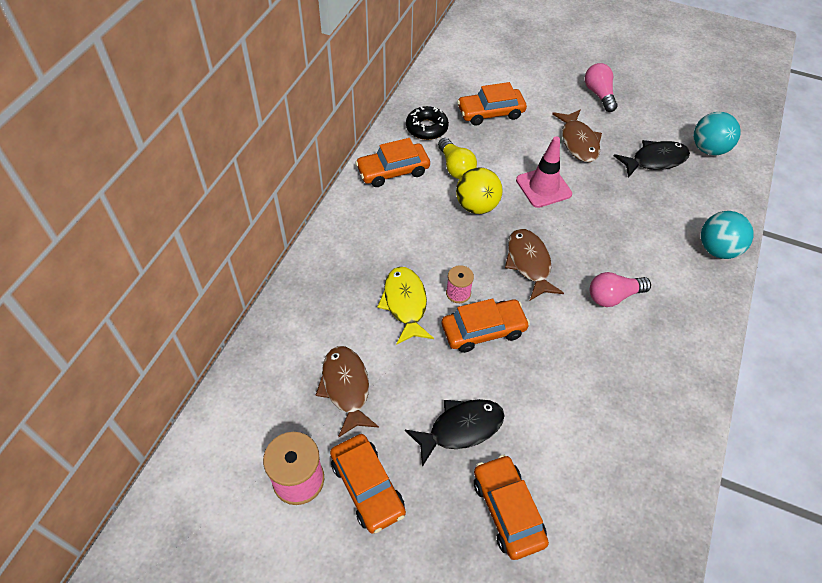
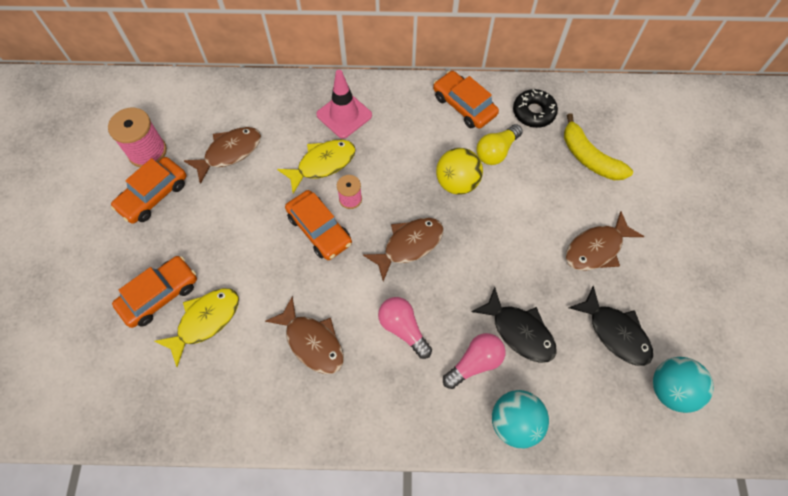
camera: 70 degrees right, 10 degrees up
black fish [405,399,505,467] -> black fish moved to [471,287,557,363]
orange car [457,82,527,126] -> yellow banana [564,114,633,180]
pink traffic cone [516,136,572,208] -> pink traffic cone moved to [316,70,372,139]
pink light bulb [585,63,618,112] -> pink light bulb moved to [443,333,505,389]
none -> yellow fish [154,288,239,367]
none -> brown fish [265,296,344,374]

